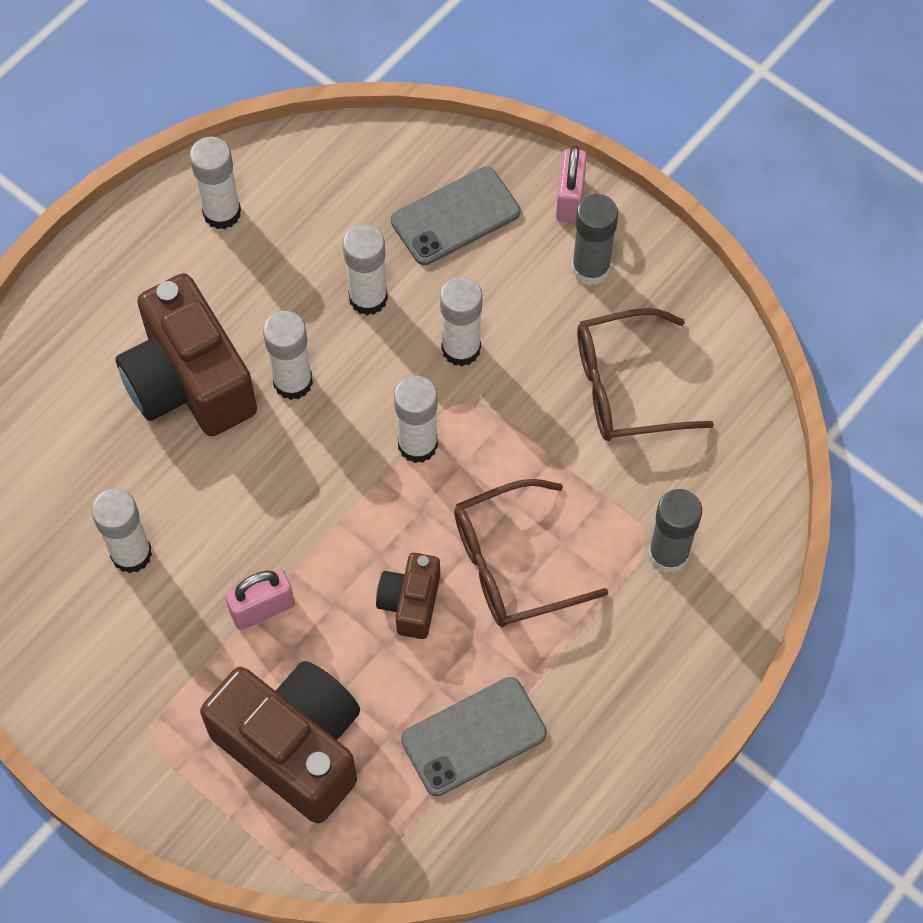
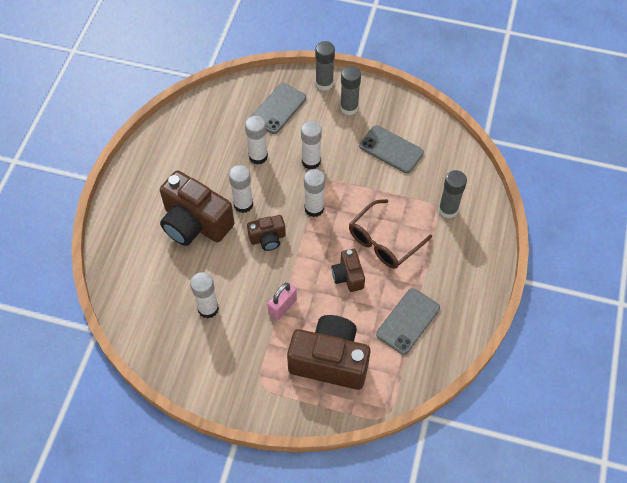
camera: 25 degrees left, 5 degrees down
white glue stick [190,137,241,229] -> none
pink padlock [556,146,587,223] -> grey glue stick [315,41,335,91]
brown glasses [577,308,714,441] -> grey phone [359,125,424,173]
none -> brown camera [247,215,286,251]

